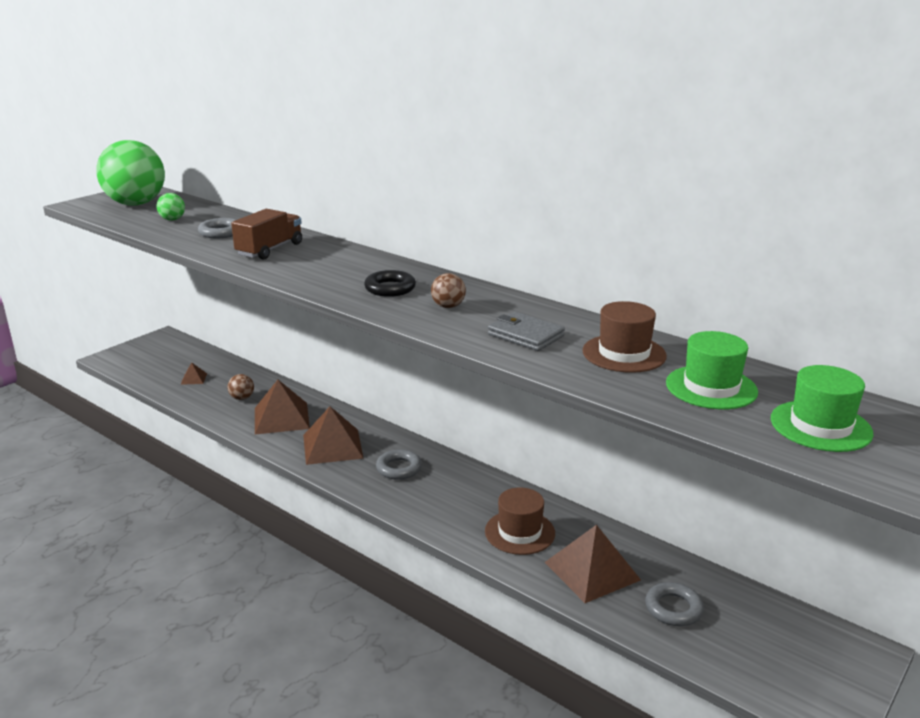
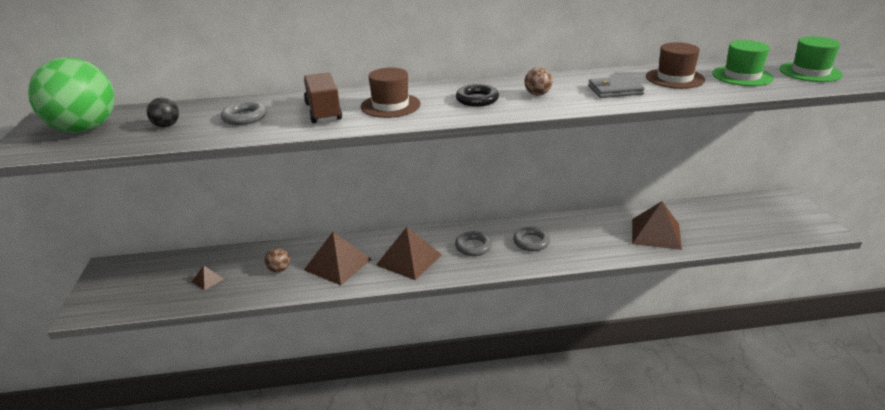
camera: 45 degrees left, 5 degrees up
green ball [157,193,185,221] -> black ball [147,98,179,127]
brown hat [485,487,555,555] -> brown hat moved to [361,67,421,118]
grey ring [645,582,704,626] -> grey ring moved to [513,227,550,251]

